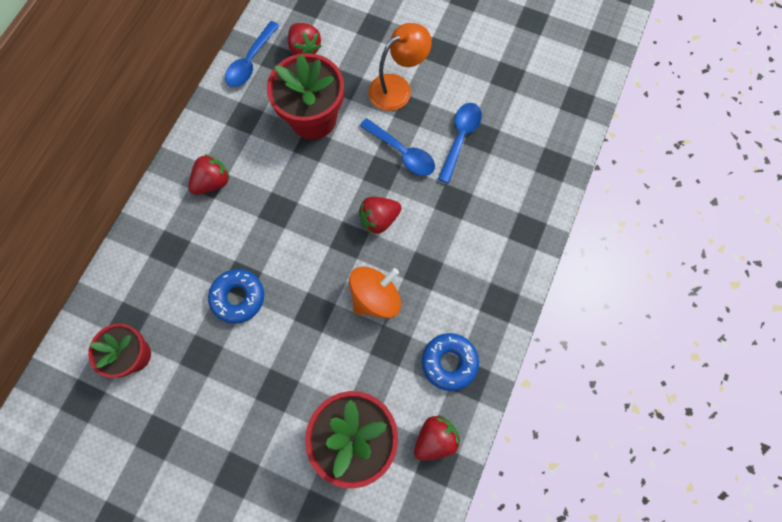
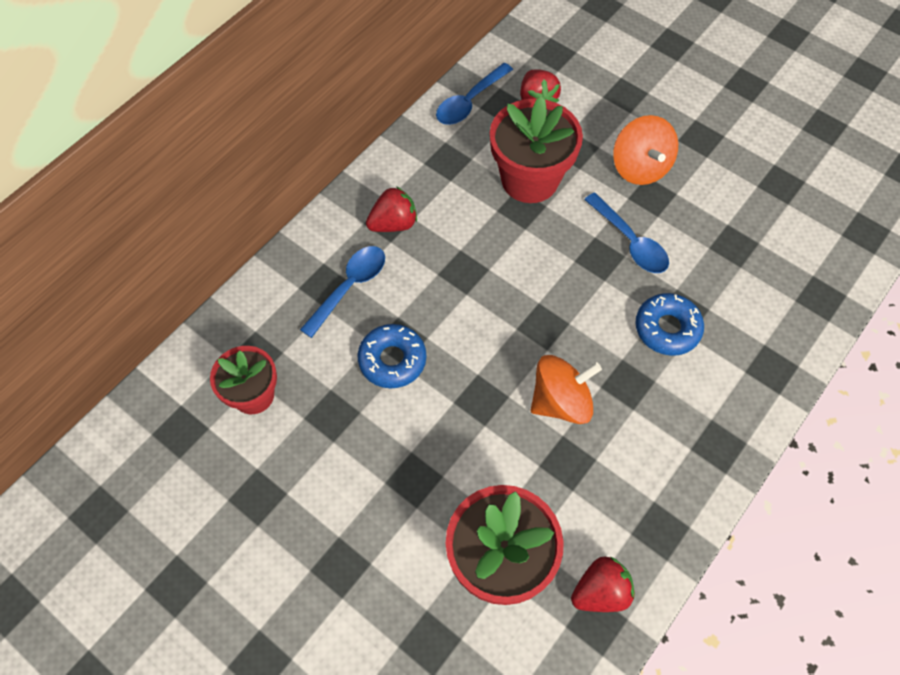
camera: 15 degrees right, 10 degrees down
red strawberry [359,197,402,234] -> none
orange lamp [368,23,432,111] -> orange spinning top [613,115,678,185]
blue donut [422,333,479,391] -> blue donut moved to [635,293,704,356]
blue spoon [438,103,482,183] -> blue spoon moved to [300,246,385,338]

